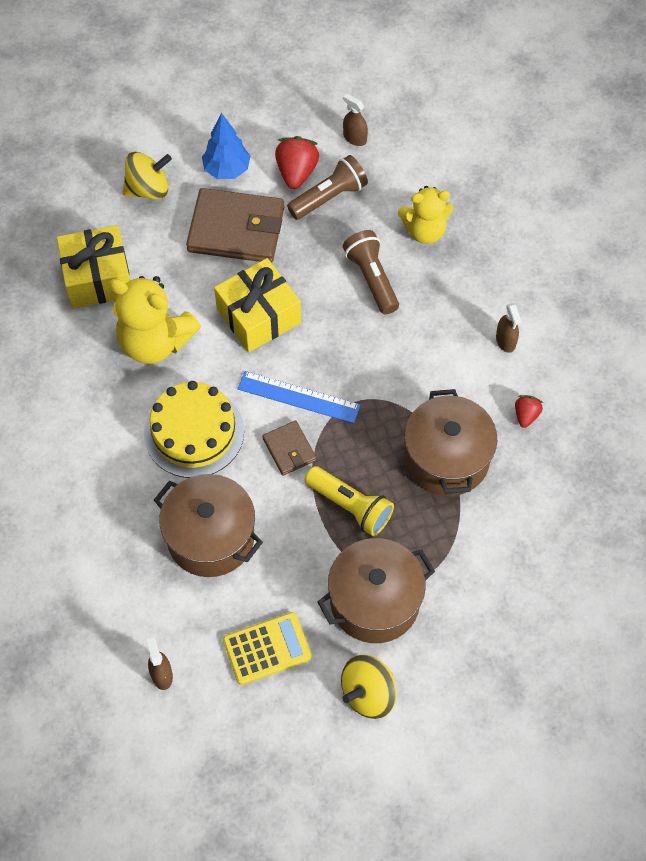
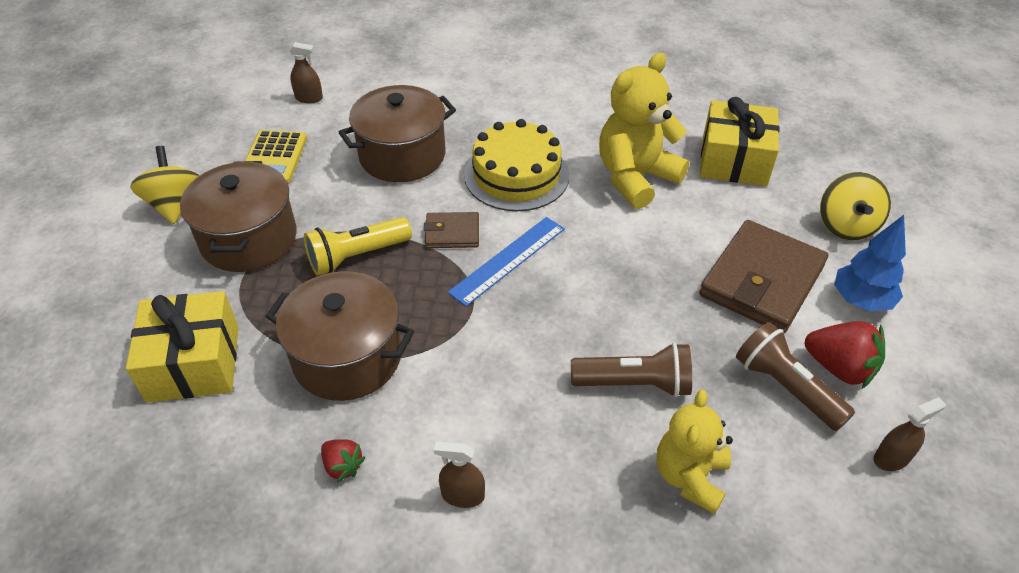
camera: 115 degrees right, 15 degrees down
yellow gift [214,258,301,352] -> yellow gift moved to [126,291,239,403]
brown flashlight [287,155,368,220] -> brown flashlight turned 150 degrees clockwise [736,322,855,431]

